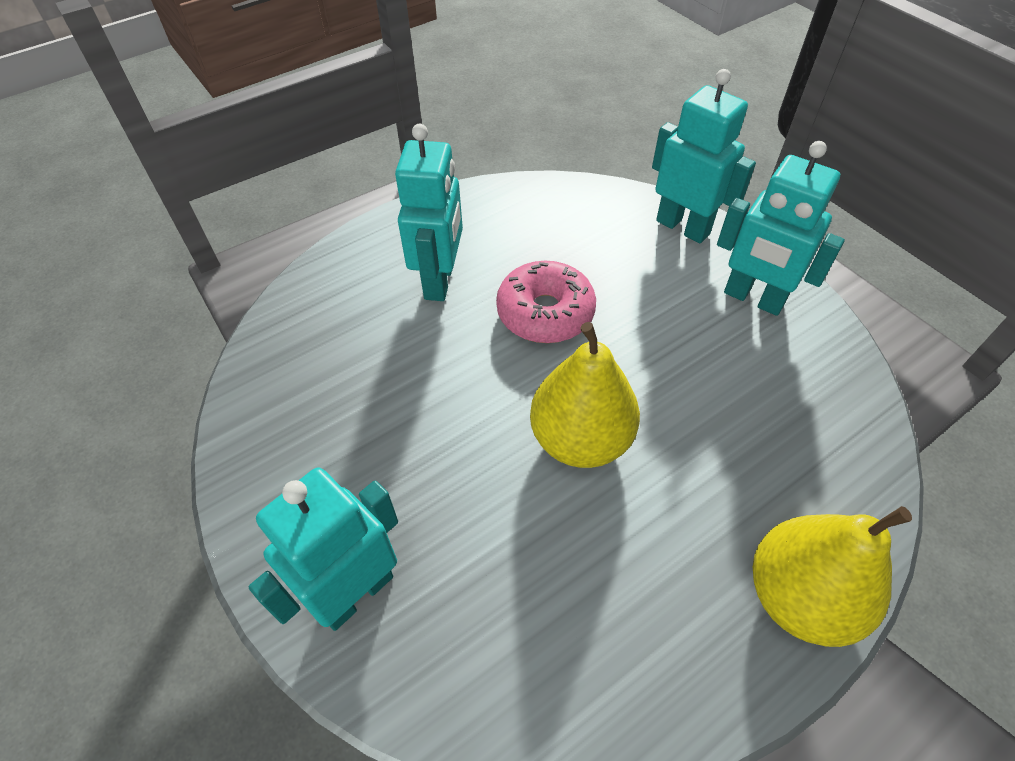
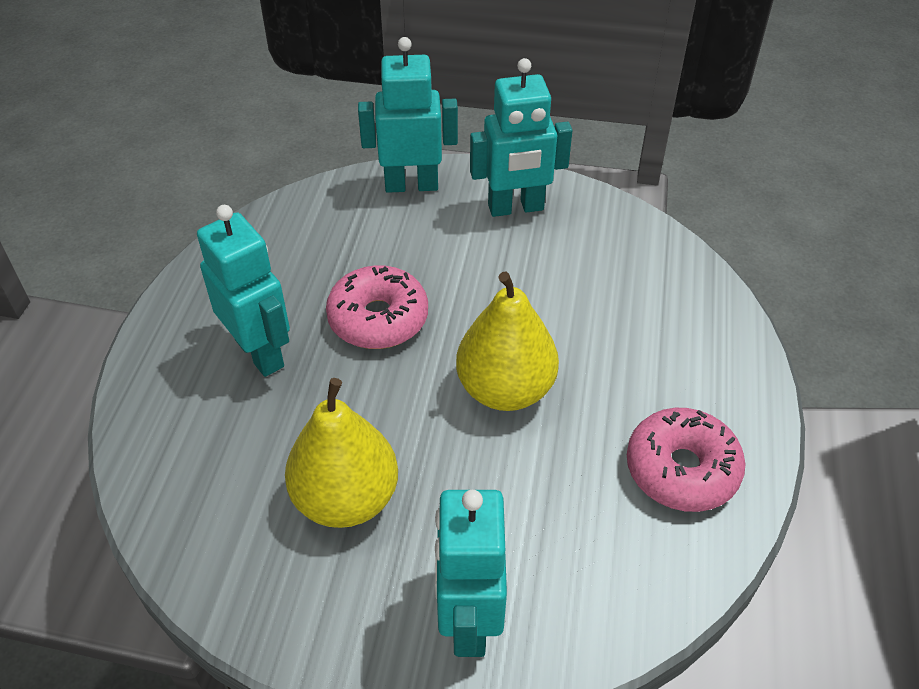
camera: 45 degrees left, 5 degrees down
yellow pear [753,506,912,647] -> yellow pear moved to [285,378,398,528]
none -> pink donut [627,408,745,512]

